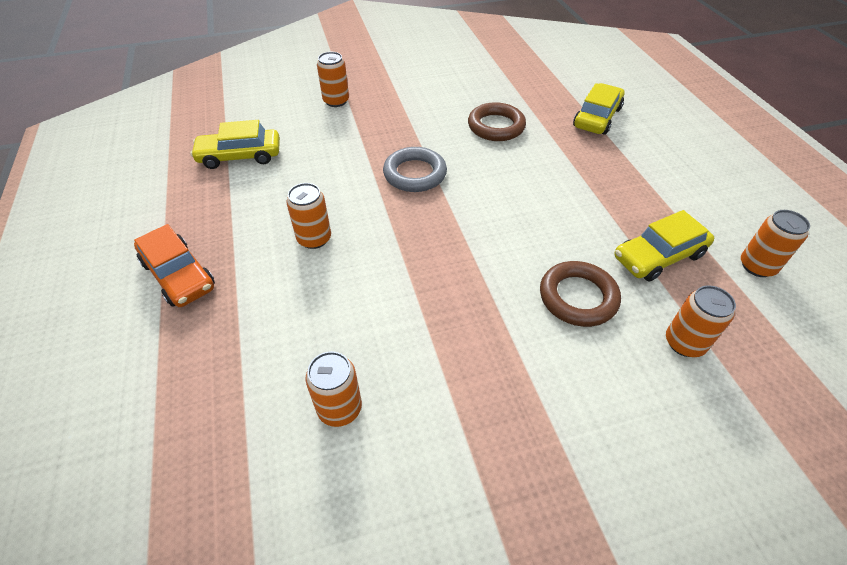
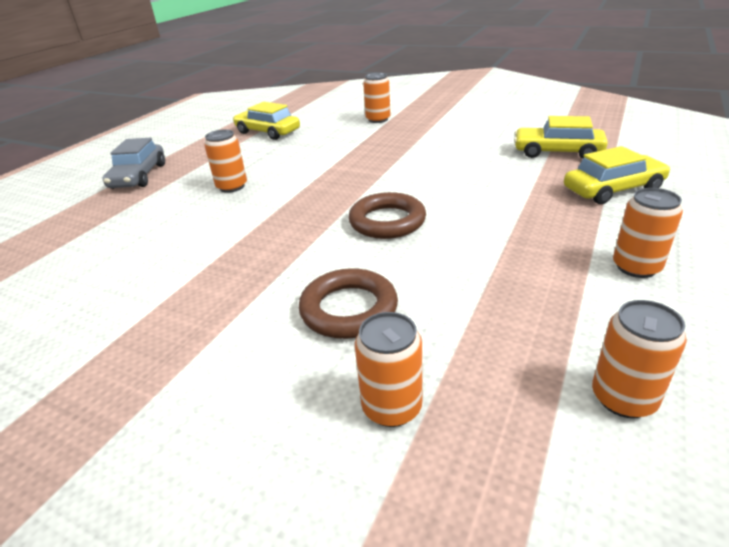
camera: 45 degrees right, 15 degrees down
orange car [134,224,215,307] -> grey car [103,138,165,189]
orange can [305,351,362,427] -> orange can moved to [613,188,683,278]
grey ring [383,147,447,192] -> none
brown ring [468,102,526,141] -> brown ring moved to [348,192,426,239]
yellow car [614,210,714,282] -> yellow car moved to [514,116,608,159]

